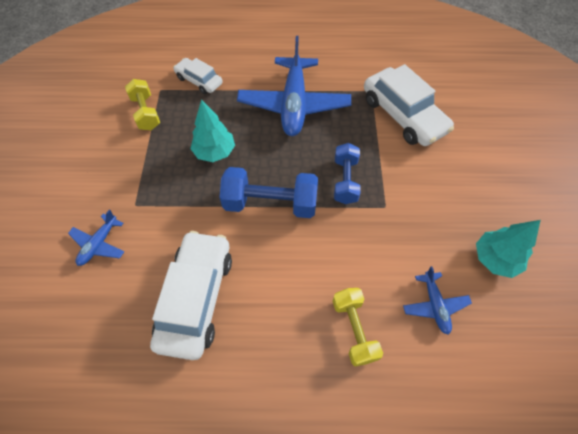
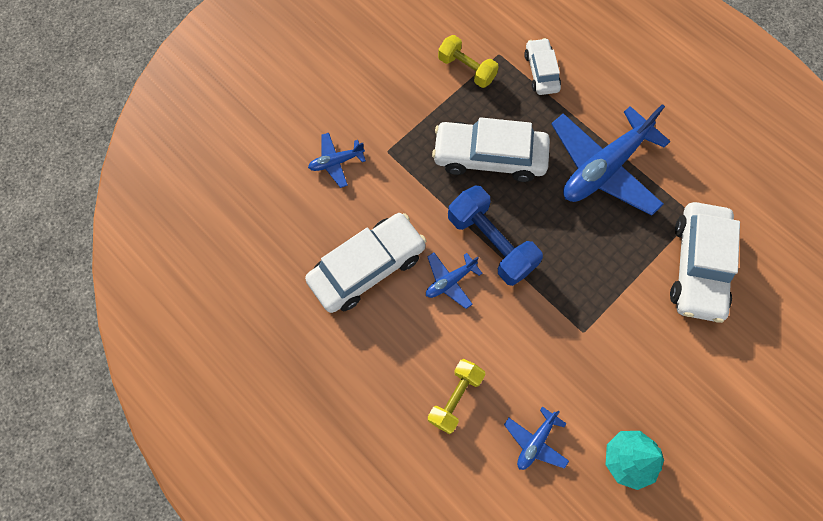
camera: 45 degrees right, 10 degrees up
yellow dumbbell [125,79,160,130] -> yellow dumbbell turned 75 degrees counterclockwise [438,35,499,88]
turquoise tree [190,100,235,162] -> white car [432,117,550,182]
blue dumbbell [334,143,361,204] -> none
none -> blue plane [426,252,483,309]

